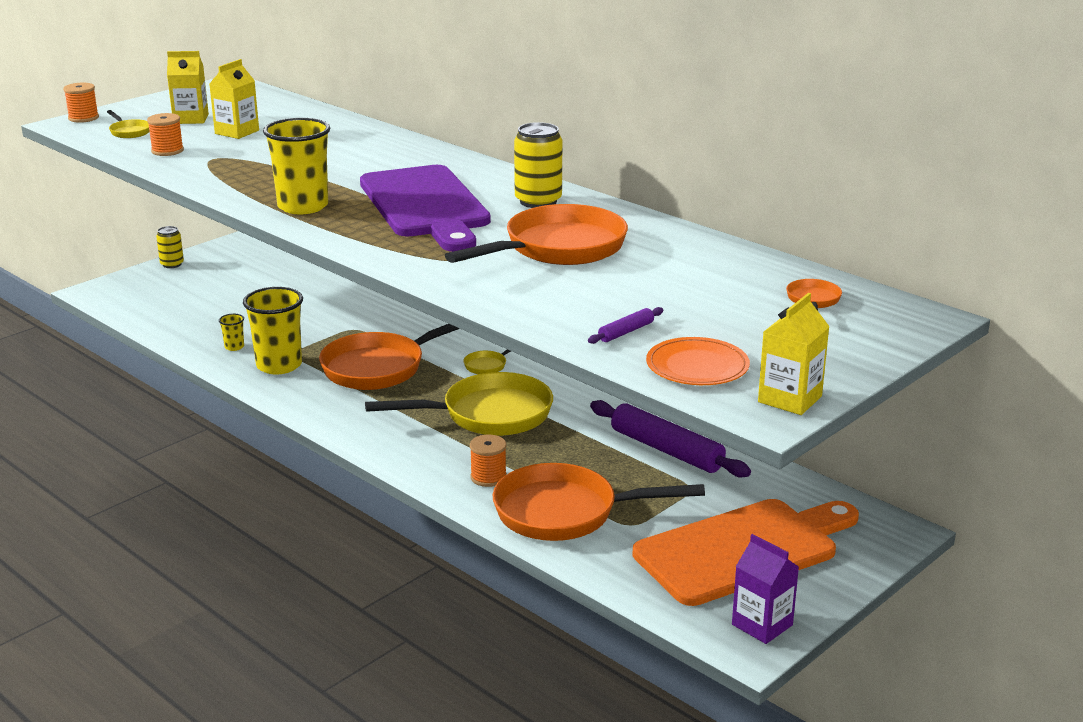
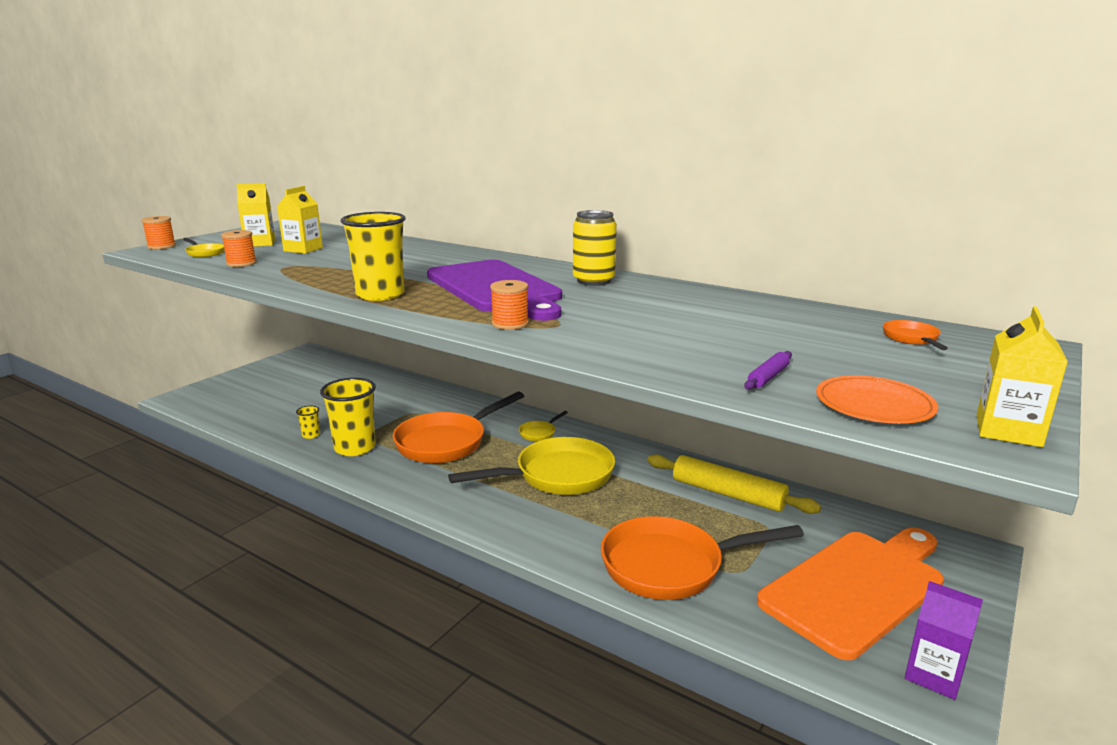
camera: 10 degrees left, 5 degrees down
yellow can [156,226,184,268] -> none
orange pan [445,204,628,265] -> none
orange spool [470,435,507,487] -> orange spool moved to [490,280,529,330]
purple rolling pin [590,400,751,478] -> yellow rolling pin [647,454,821,514]

